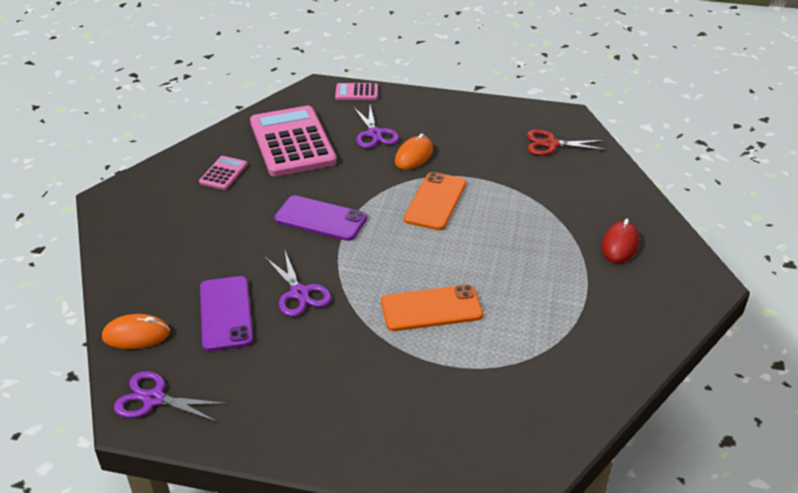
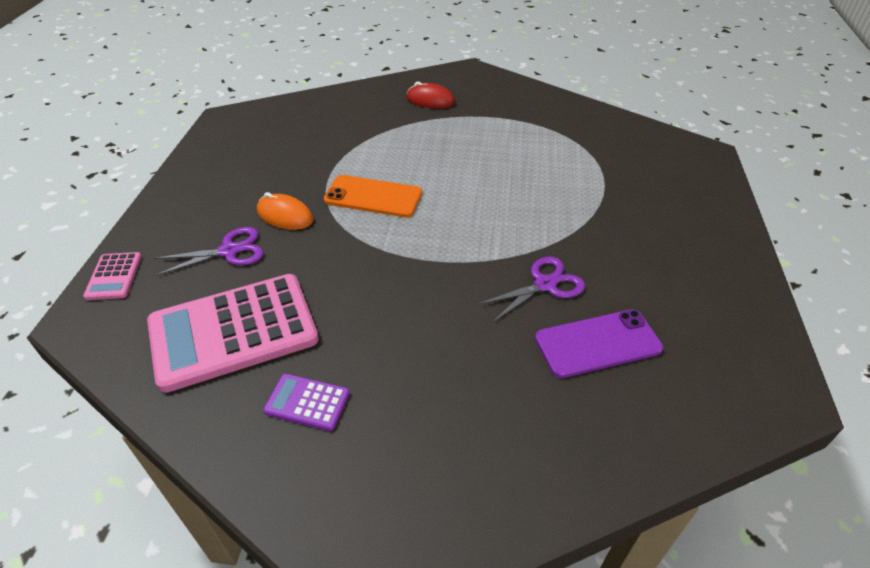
camera: 95 degrees left, 5 degrees up
orange mouse [102,314,170,349] -> none
purple scissors [114,371,228,422] -> none
pink calculator [199,156,248,190] -> purple calculator [263,374,350,431]
purple phone [274,195,367,241] -> none
orange phone [381,285,483,331] -> none
red scissors [527,130,608,156] -> none

